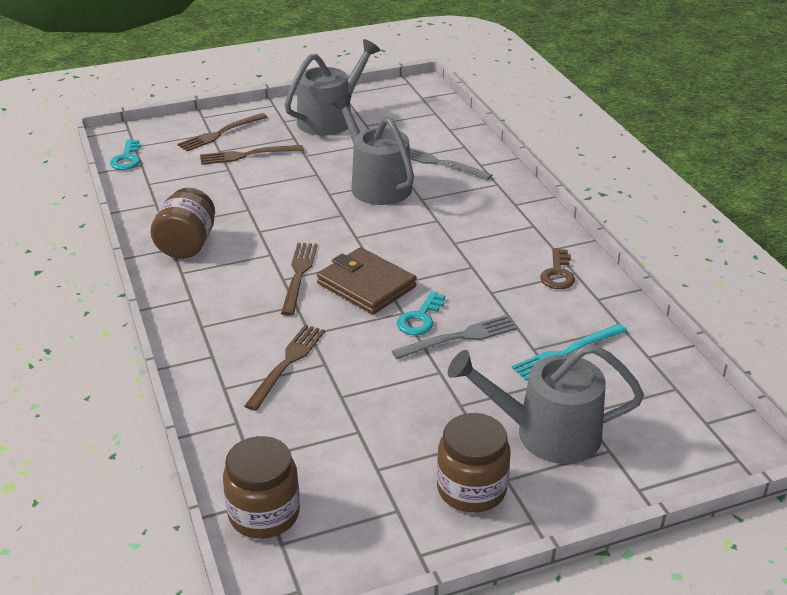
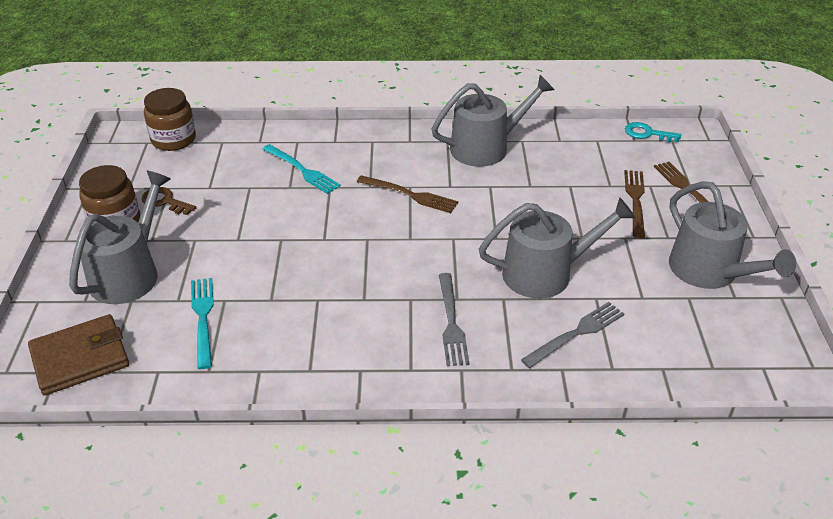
camera: 110 degrees right, 5 degrees up
brown jar [150,188,215,259] -> grey watering can [432,75,554,167]
brown fork [244,325,325,411] -> turquoise fork [263,144,341,194]
brown wallet [317,247,417,314] -> brown wallet moved to [28,314,129,396]
grey fork [392,315,517,359] -> grey fork moved to [439,273,469,366]
turquoise key [397,291,445,335] -> none
brown key [540,248,575,289] -> brown key moved to [142,187,196,215]

